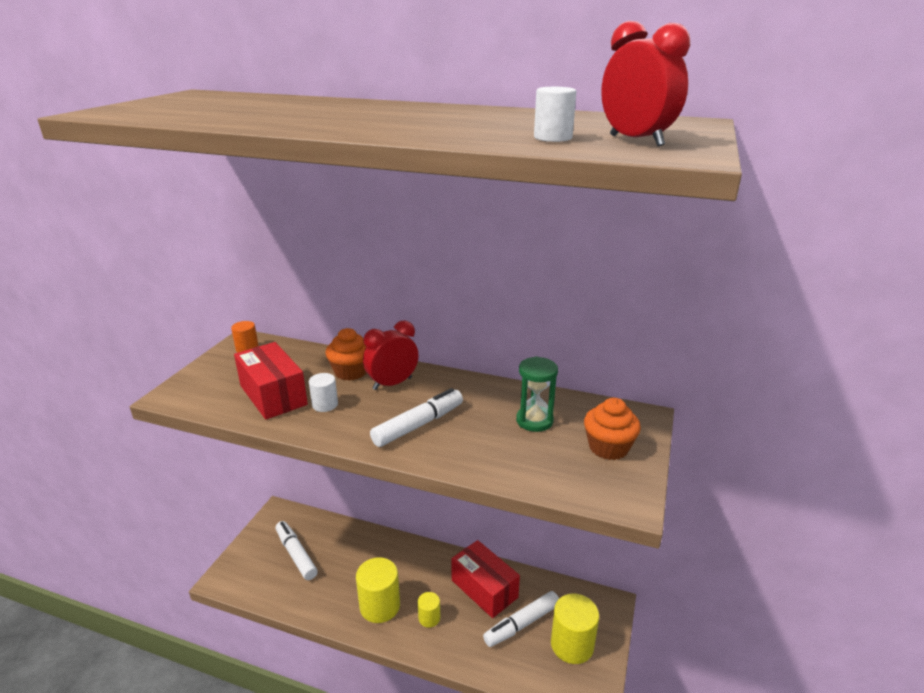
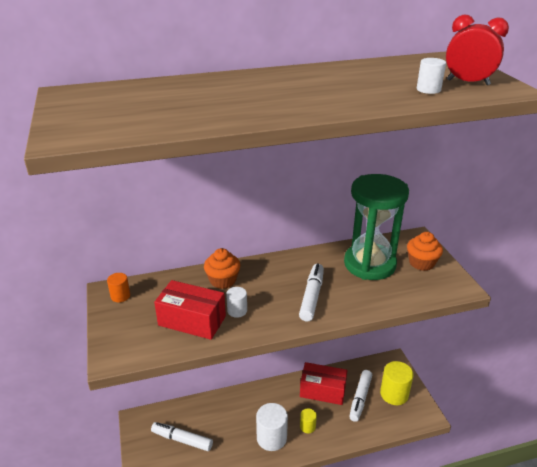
camera: 35 degrees left, 5 degrees up
yellow cylinder [356,557,400,623] -> white cylinder [256,403,288,451]
red clock [363,320,419,390] -> none
green hourglass [516,357,558,432] -> green hourglass [344,174,409,280], size x2.07

